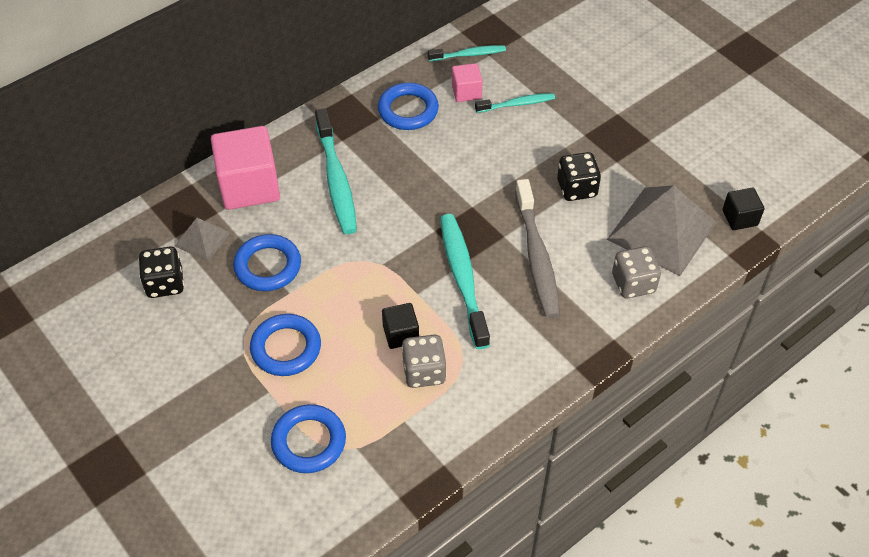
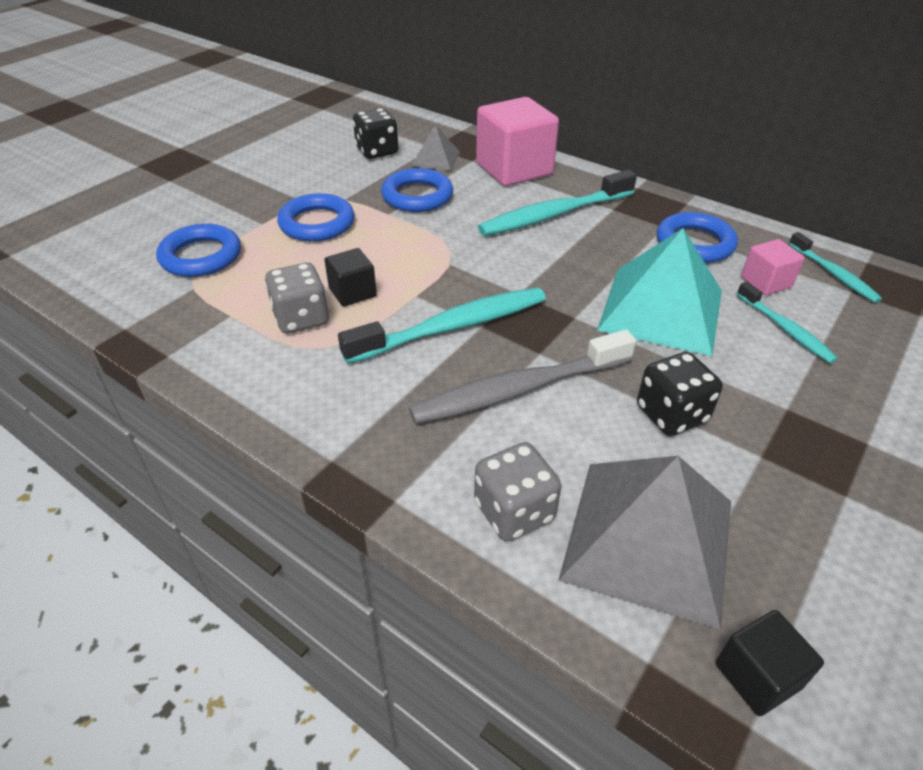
camera: 75 degrees right, 10 degrees down
none -> turquoise pyramid [597,228,722,356]

